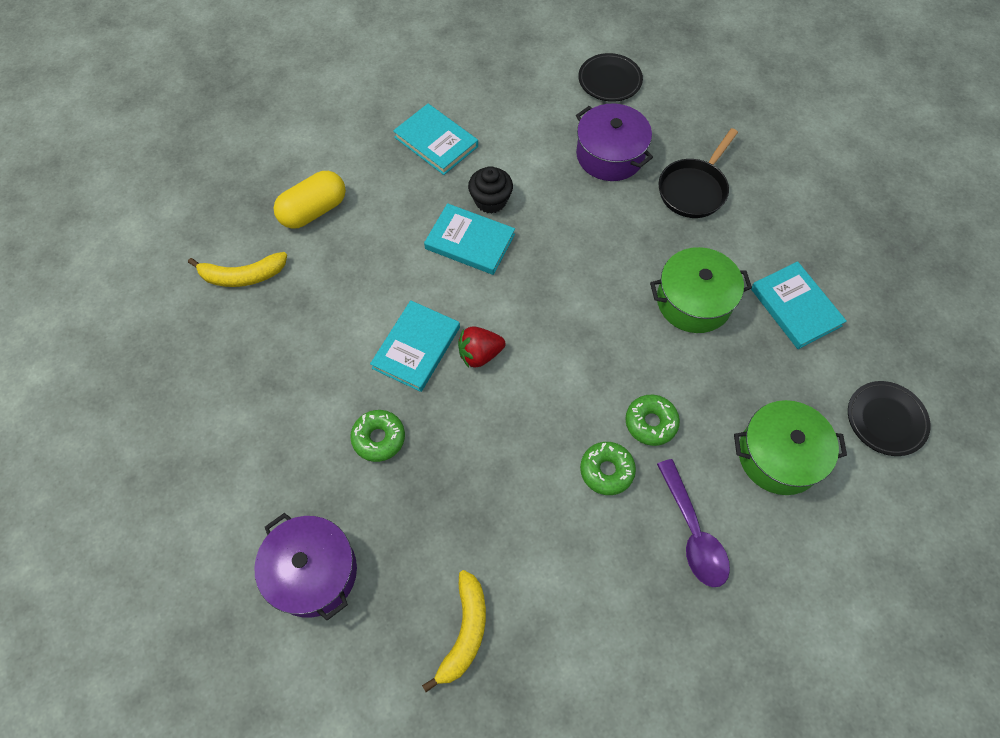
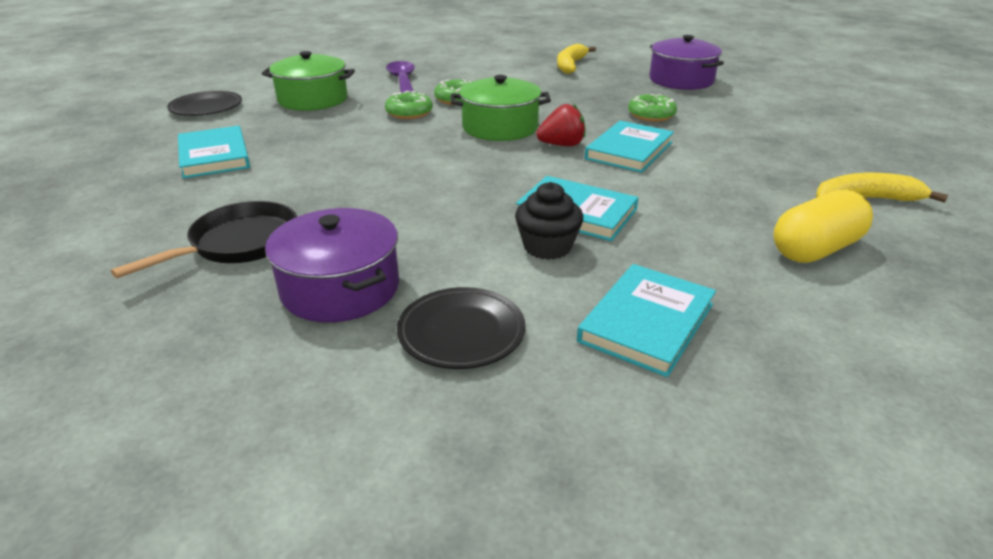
camera: 175 degrees left, 30 degrees down
turquoise book [393,104,478,175] -> turquoise book turned 75 degrees clockwise [577,264,716,377]
black plate [578,53,643,102] -> black plate moved to [397,287,526,369]
green pot [650,247,752,333] -> green pot moved to [451,75,551,141]

